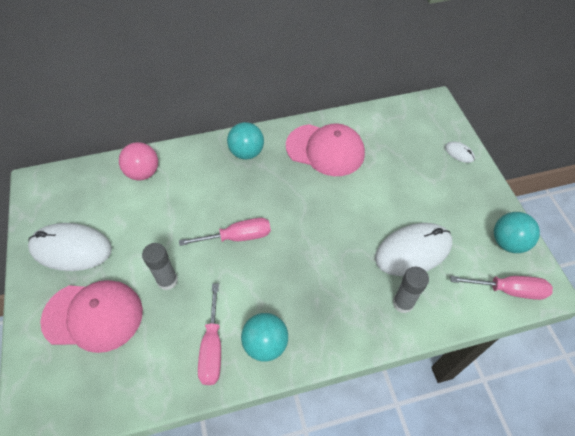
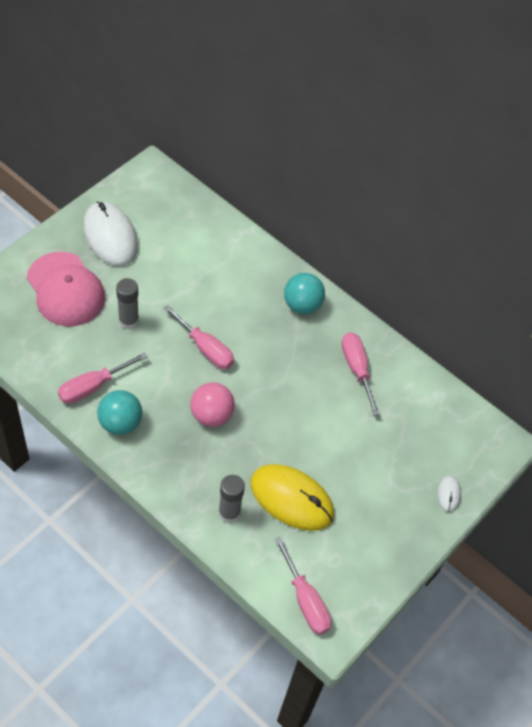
camera: 50 degrees right, 0 degrees up
pink ball [119,142,158,181] -> pink ball moved to [191,382,235,427]
pink cap [286,124,365,176] -> pink screwdriver [342,332,380,416]
white mouse [375,223,452,276] -> yellow mouse [251,464,334,531]
turquoise ball [494,212,540,253] -> none

